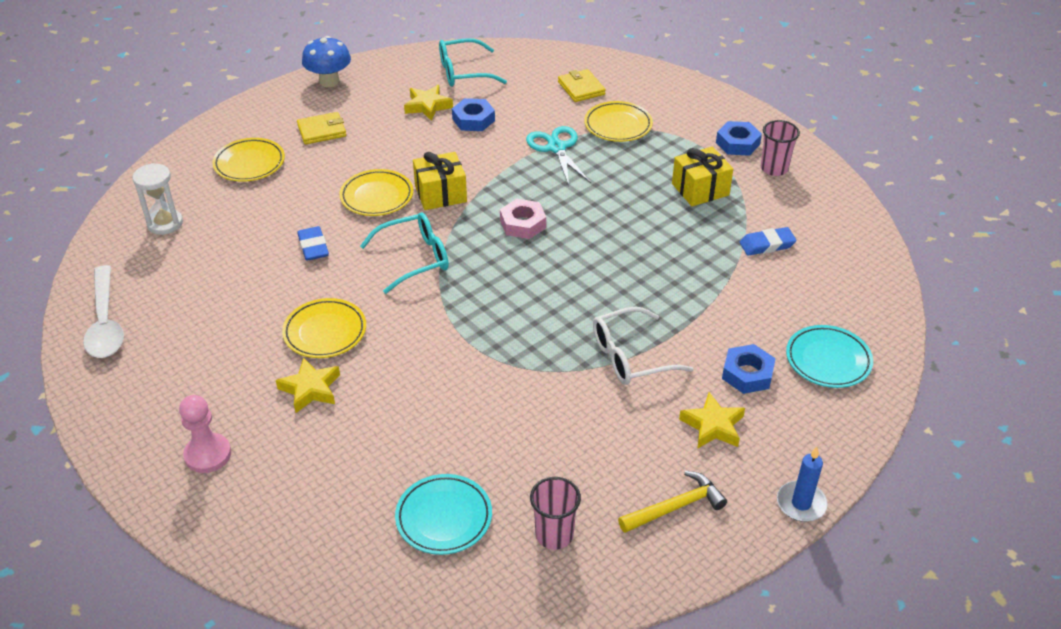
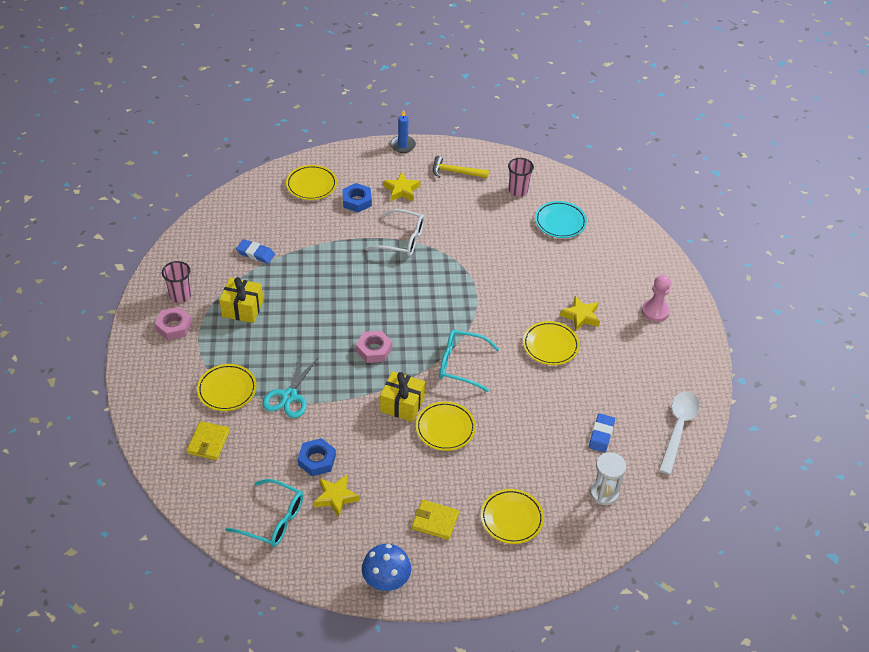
camera: 145 degrees left, 5 degrees up
blue eraser [297,226,329,261] -> blue eraser moved to [589,413,615,453]
blue nut [716,121,762,156] -> pink nut [155,307,192,340]
turquoise plate [786,325,873,388] -> yellow plate [286,165,337,200]

